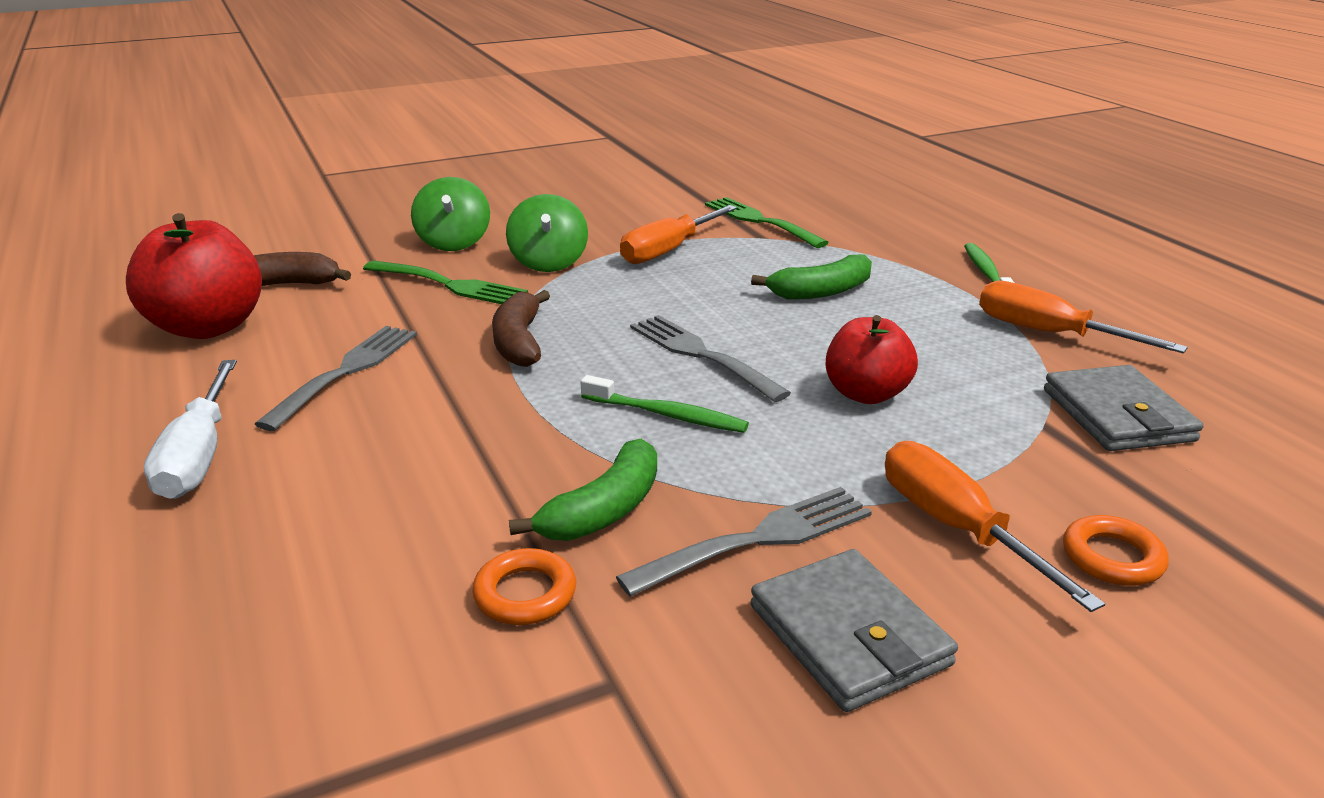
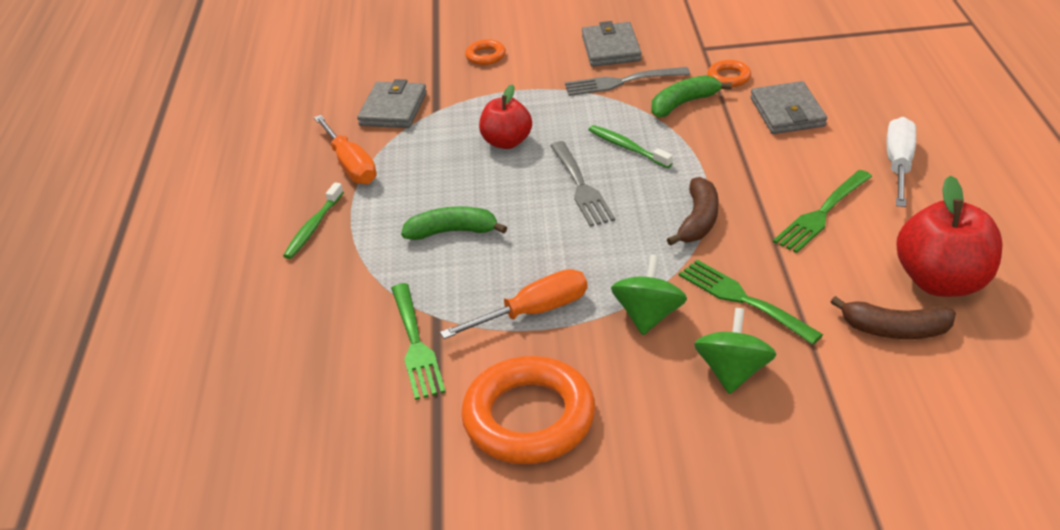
camera: 155 degrees left, 10 degrees up
grey fork [255,326,417,431] -> green fork [773,170,872,253]
orange screwdriver [885,441,1105,612] -> none
none -> orange ring [461,356,595,464]
none -> grey wallet [751,81,827,134]

